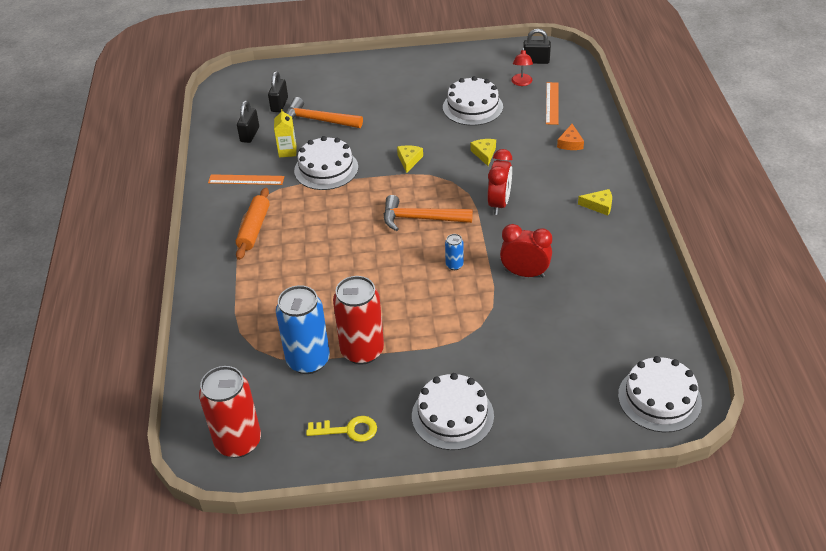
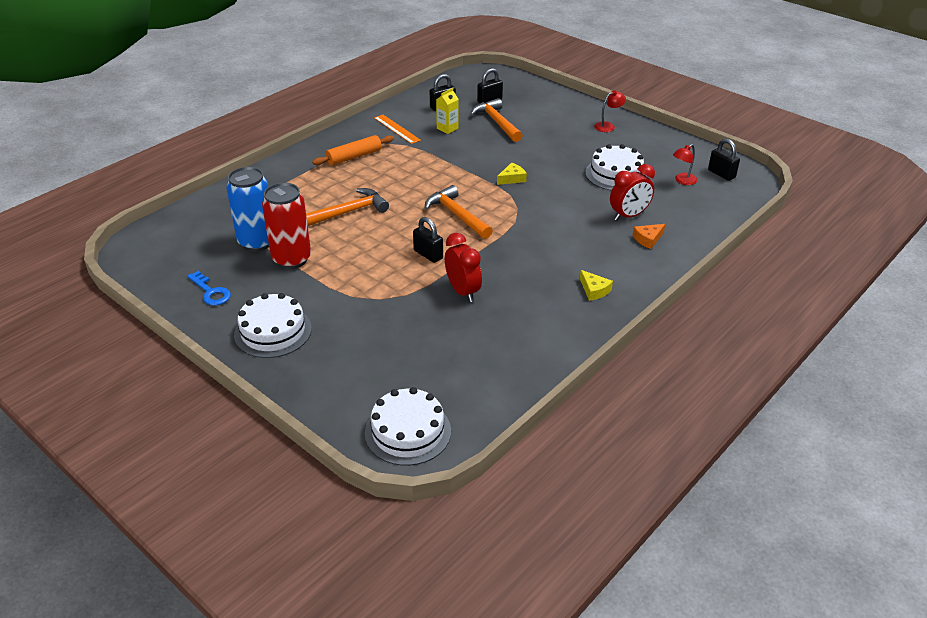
camera: 45 degrees right, 5 degrees down
red can [199,366,261,458] -> none
white cake [294,136,358,190] -> none
yellow key [306,416,377,442] -> blue key [187,271,231,306]
blue can [445,234,464,270] -> black padlock [413,217,443,263]
yellow cheese [470,139,496,166] -> none
red clock [487,149,512,215] -> red clock moved to [610,164,655,221]
orange ruler [546,82,559,125] -> none
none -> orange hammer [306,188,389,226]
none -> red lamp [595,90,626,132]

